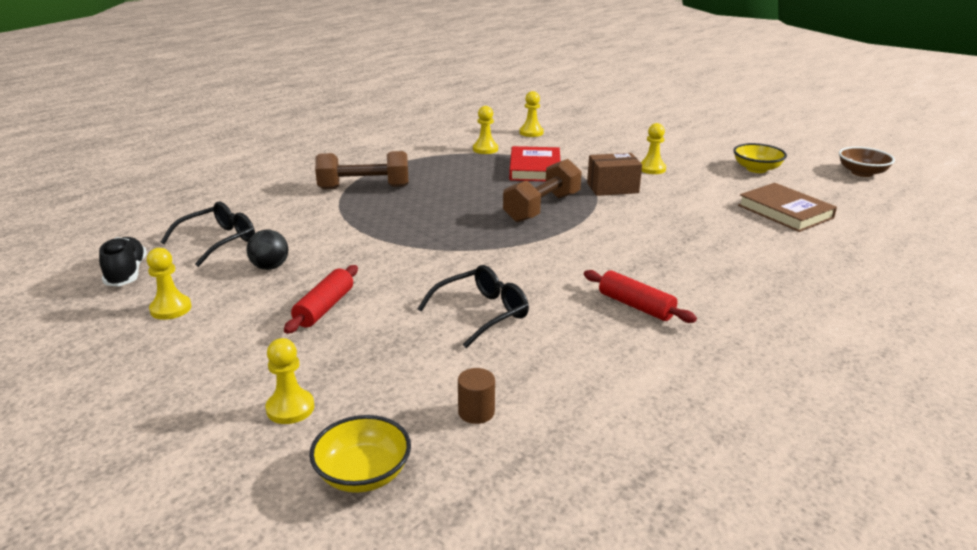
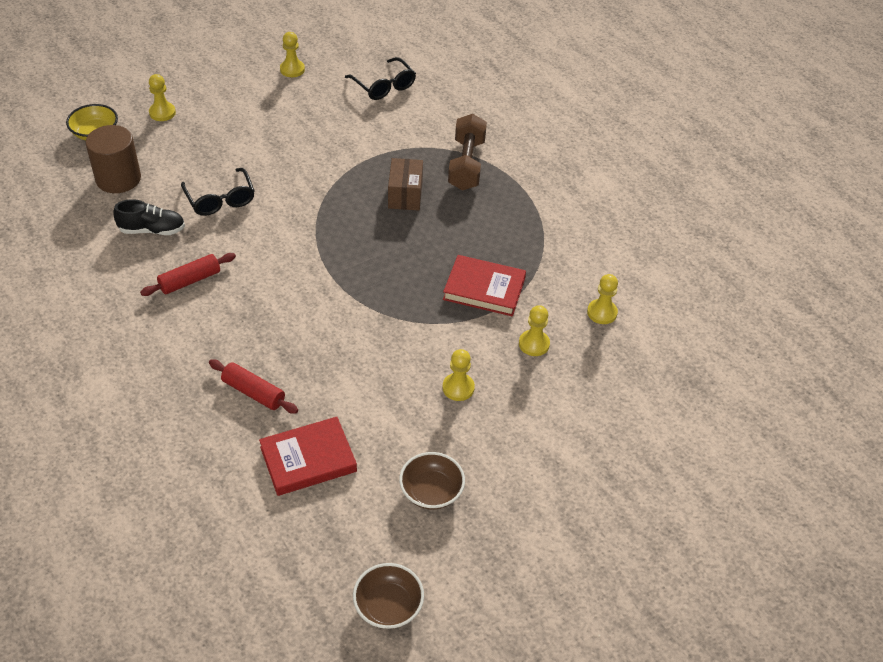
camera: 100 degrees right, 20 degrees up
black shoe [99,237,147,287] -> black shoe moved to [113,199,185,235]
black ball [246,229,288,270] -> none
red rolling pin [284,265,358,334] -> red rolling pin moved to [209,360,298,414]
brown cylinder [458,368,495,424] -> brown cylinder [85,125,141,193], size x2.08
yellow pawn [473,106,498,154] -> yellow pawn moved to [519,305,550,356]
brown dumbbell [503,159,582,222] -> none
brown box [587,153,642,196] -> brown box moved to [388,158,423,210]
yellow bowl [733,143,787,173] -> brown bowl [399,452,465,510]
brown book [738,183,837,232] -> red book [259,417,357,496]

